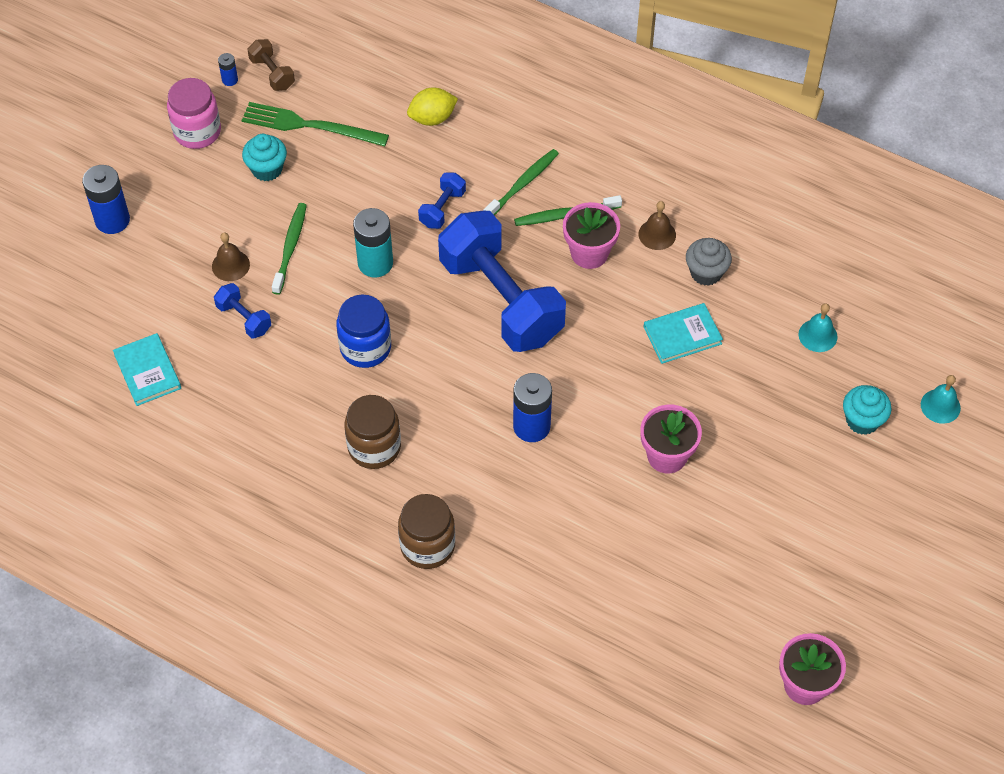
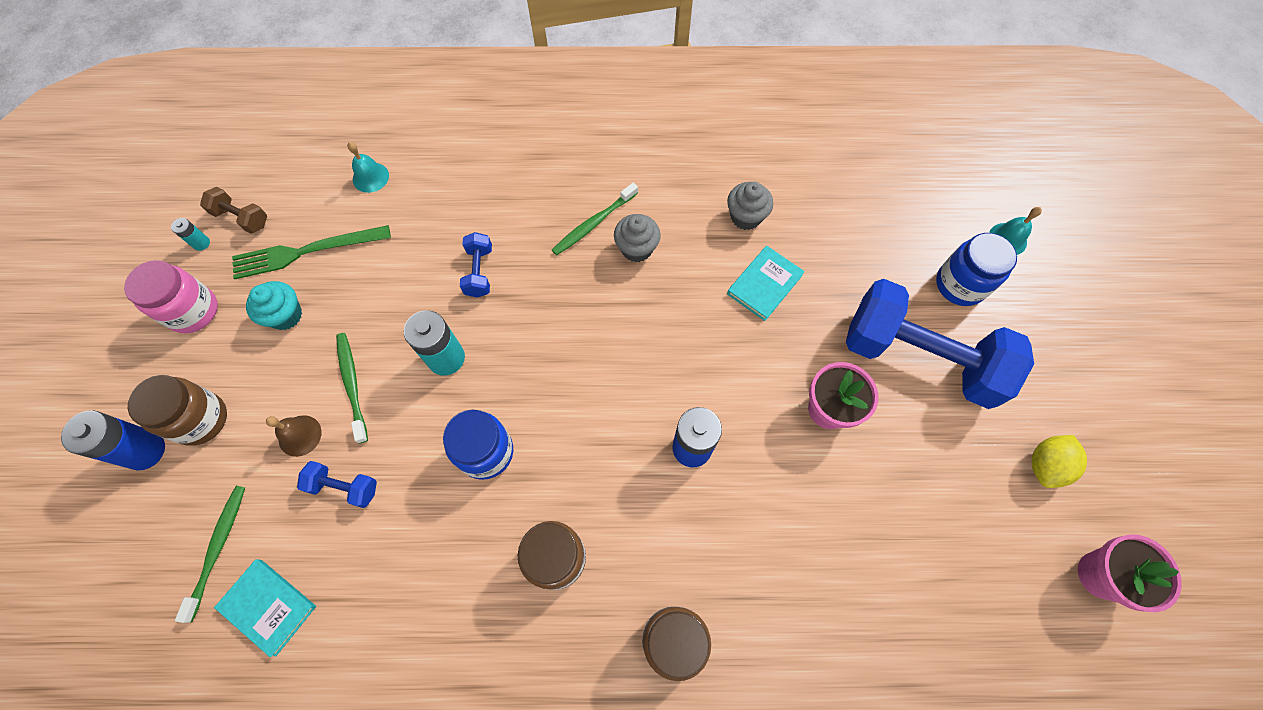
camera: 30 degrees left, 10 degrees up
blue battery [218,53,238,86] -> turquoise battery [171,218,210,251]
yellow lemon [407,88,458,126] -> yellow lemon moved to [1032,435,1087,488]
blue dumbbell [438,211,566,352] -> blue dumbbell moved to [846,279,1034,409]
green toothbrush [483,149,559,215] -> green toothbrush moved to [175,486,245,623]
pink flower pot [563,202,620,269] -> grey cupcake [614,214,661,262]
brown bell [638,201,676,250] -> none
turquoise bell [799,303,838,352] -> turquoise bell moved to [347,142,389,193]
turquoise cupcake [843,385,892,435] -> blue jar [936,233,1017,306]
none -> brown jar [128,375,227,446]

